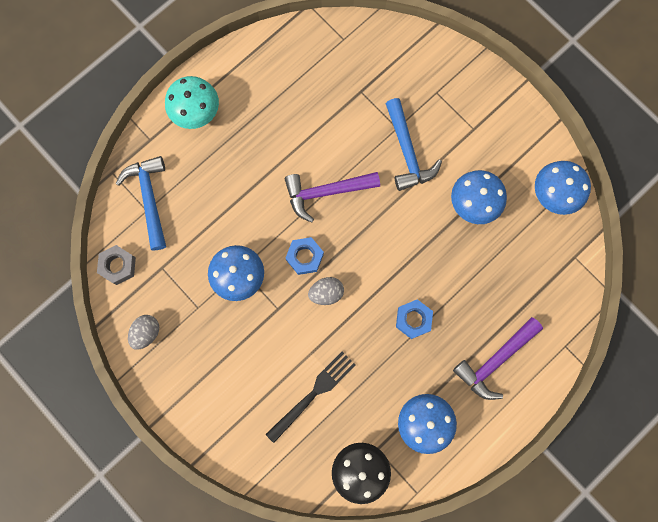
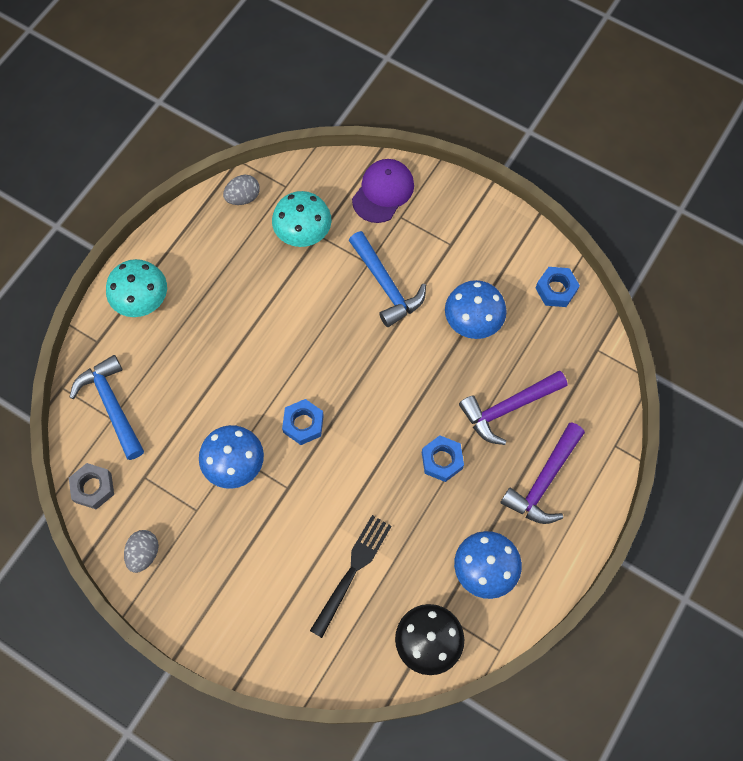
camera: 15 degrees left, 10 degrees down
purple hammer [285,172,380,223] -> purple hammer moved to [459,371,567,445]
grey egg [308,277,344,305] -> grey egg moved to [223,175,260,205]
blue mushroom [535,161,591,215] -> blue nut [535,267,580,307]
none -> turquoise mushroom [272,191,331,247]
none -> purple cap [352,159,414,223]

